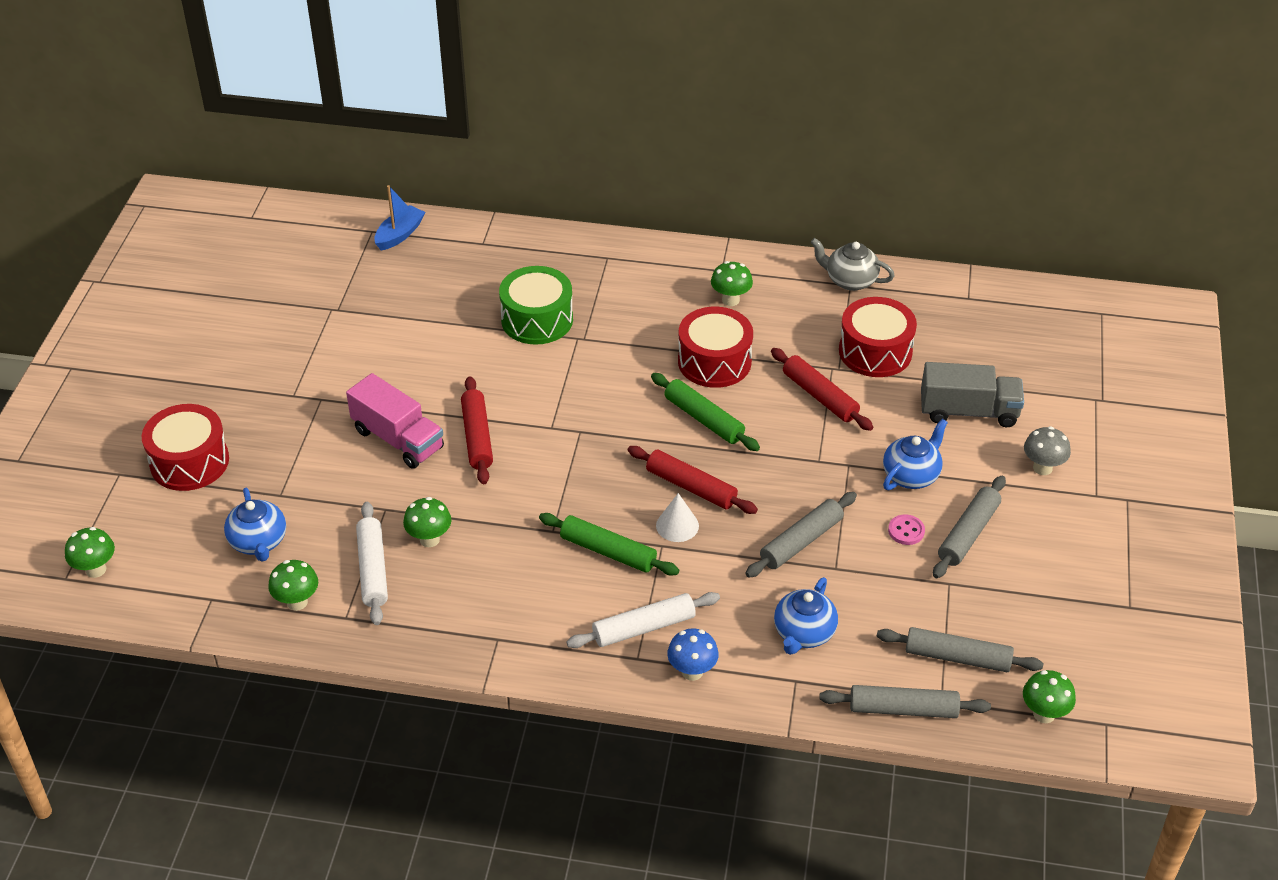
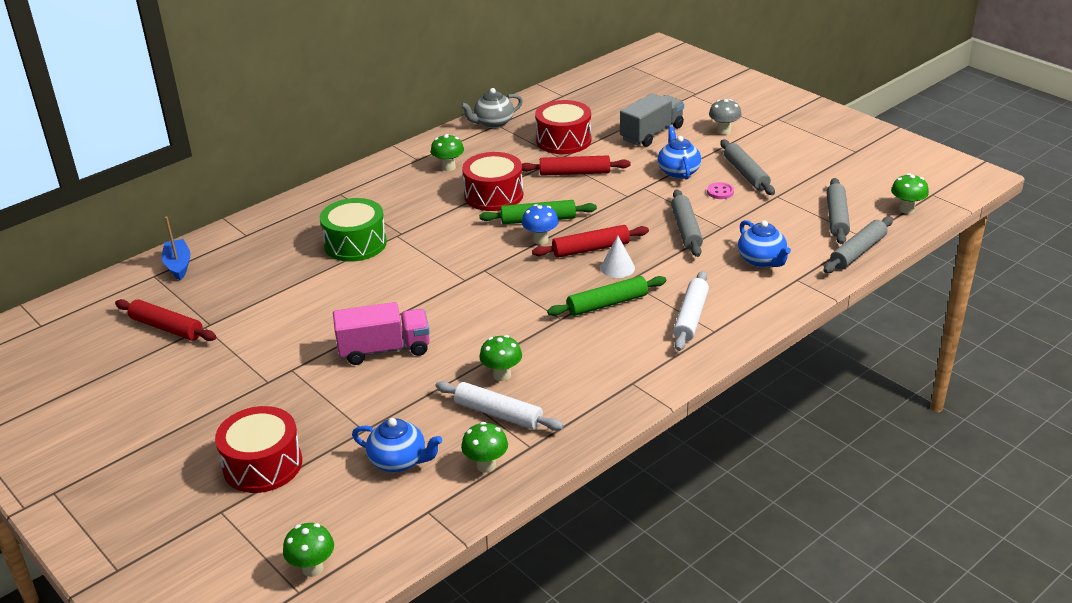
camera: 50 degrees left, 10 degrees down
red rolling pin [461,376,493,484] -> red rolling pin moved to [115,299,216,341]
blue mushroom [667,628,719,681] -> blue mushroom moved to [522,204,559,245]
grey rolling pin [877,627,1043,672] -> grey rolling pin turned 45 degrees counterclockwise [826,178,850,244]

